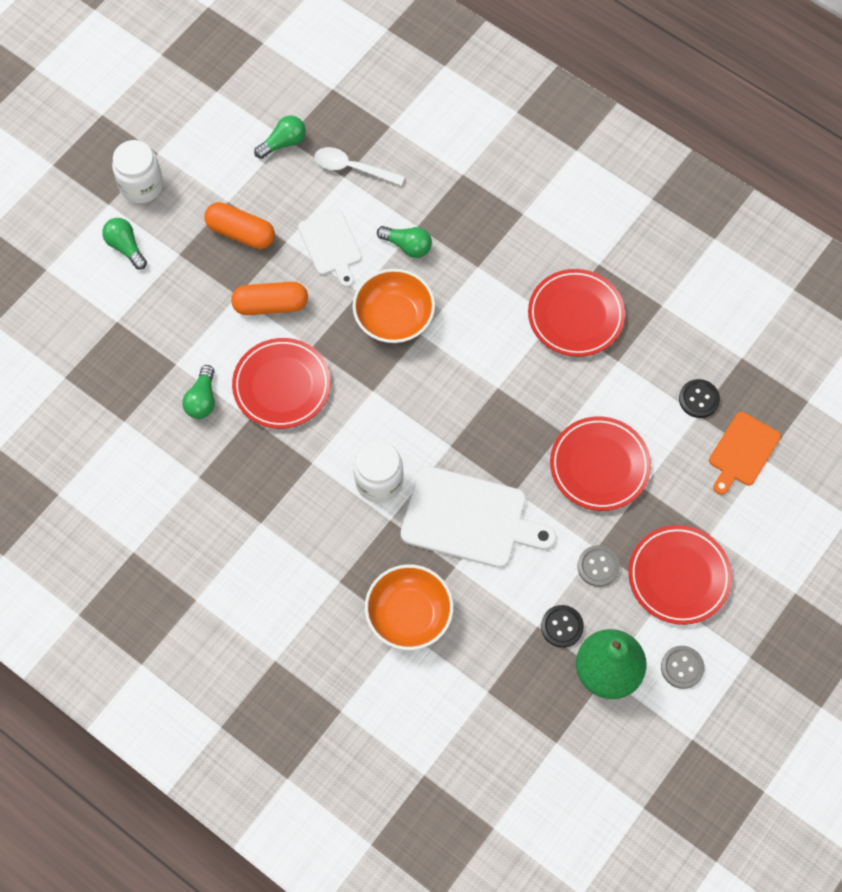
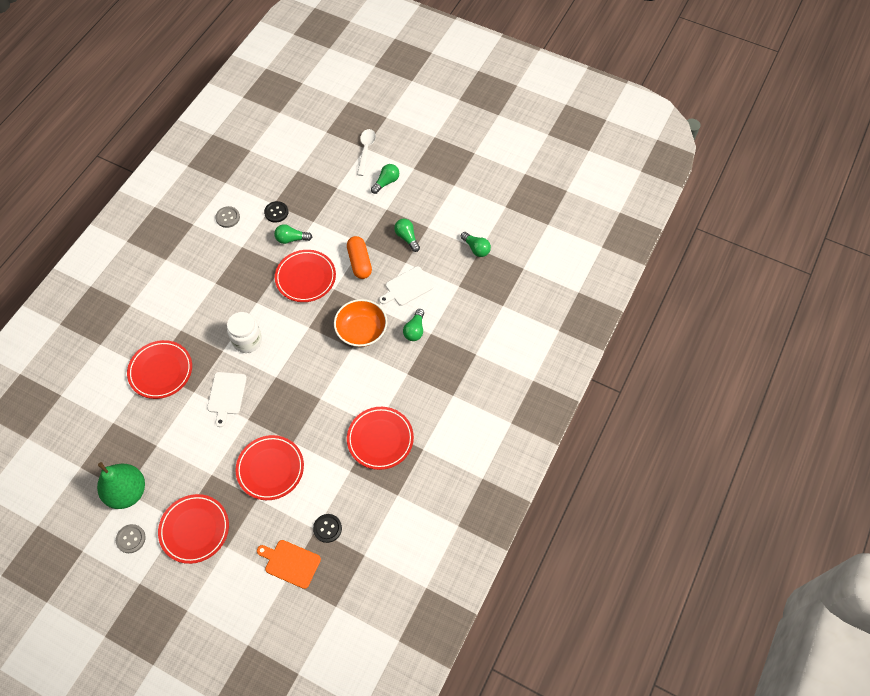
camera: 80 degrees right, 5 degrees down
white jar [112,140,163,204] -> none
orange capsule [205,202,275,249] -> green light bulb [394,219,420,252]
white spoon [314,147,405,186] -> white spoon moved to [357,129,376,176]
orange bowl [365,564,454,650] -> red plate [127,340,192,399]
white cutting board [401,466,556,568] -> white cutting board [207,372,247,427], size x0.60
black button [541,605,584,648] -> black button moved to [264,201,288,223]
grey button [577,545,620,587] -> grey button moved to [215,206,240,228]

